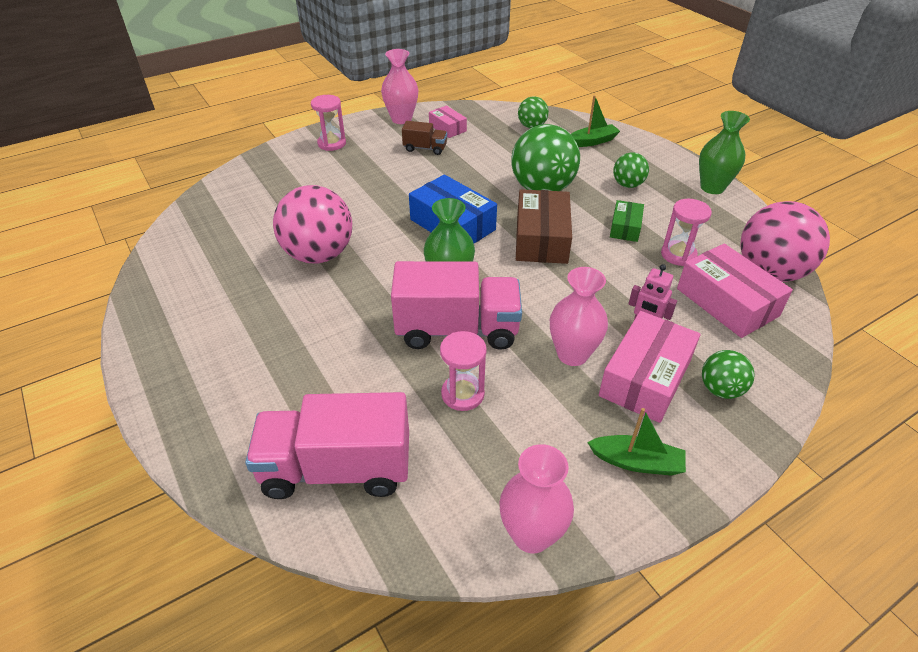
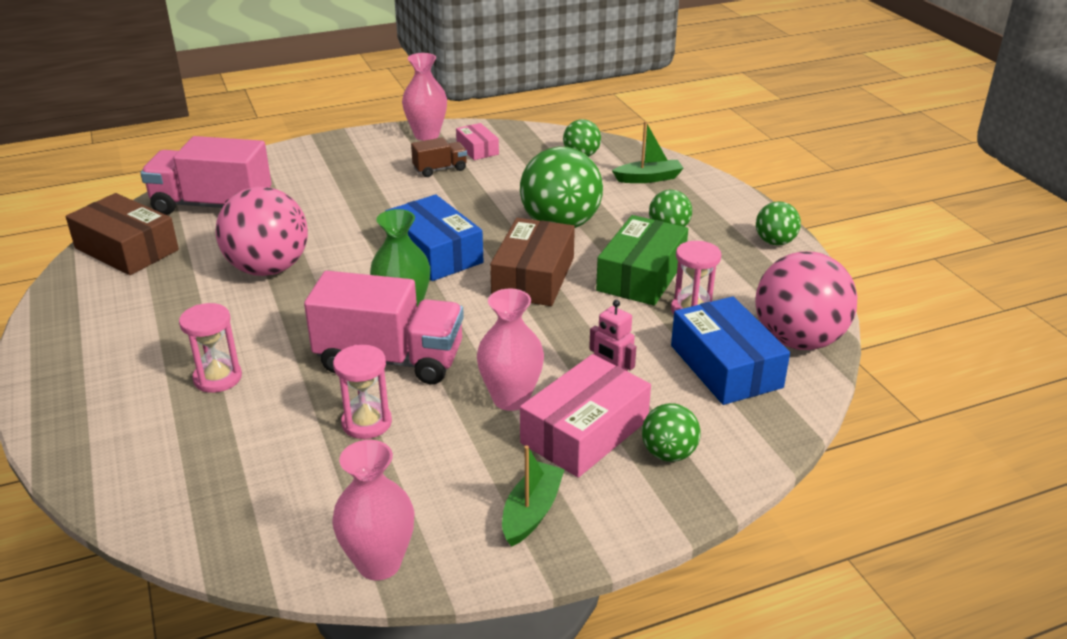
camera: 10 degrees right, 10 degrees down
pink truck [245,392,409,499] -> pink truck moved to [140,136,272,215]
pink hourglass [311,95,346,151] -> pink hourglass moved to [179,303,242,393]
brown truck [402,121,447,155] -> brown truck turned 45 degrees counterclockwise [411,137,467,177]
green boat [587,408,686,475] -> green boat turned 90 degrees counterclockwise [502,446,565,547]
green box [610,200,644,242] -> green box [596,215,688,306], size x1.81
pink box [677,244,793,338] -> blue box [671,296,790,405]
green vase [699,111,750,194] -> green ball [756,201,801,246]
none -> brown box [66,193,179,275]

